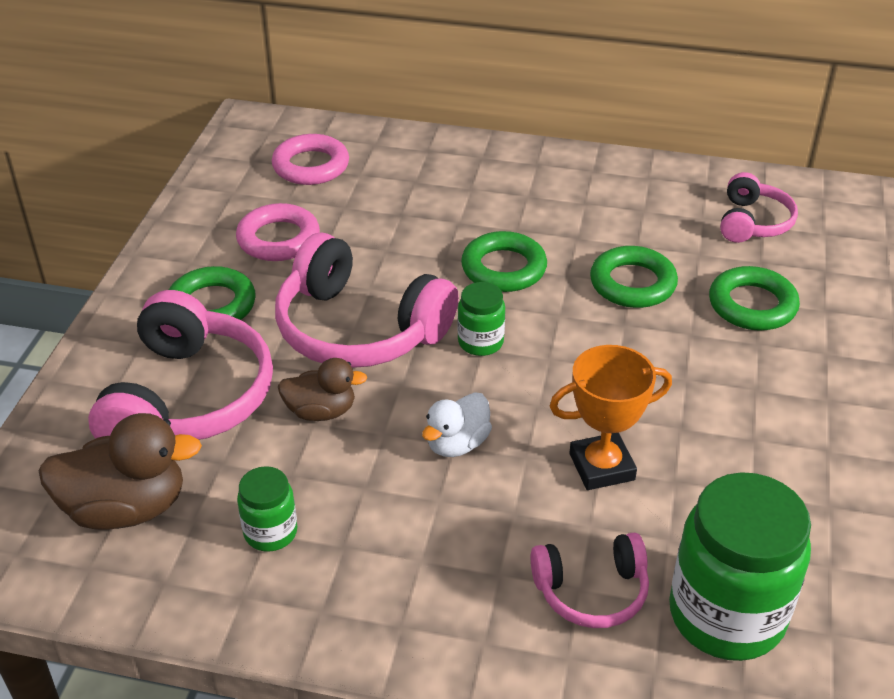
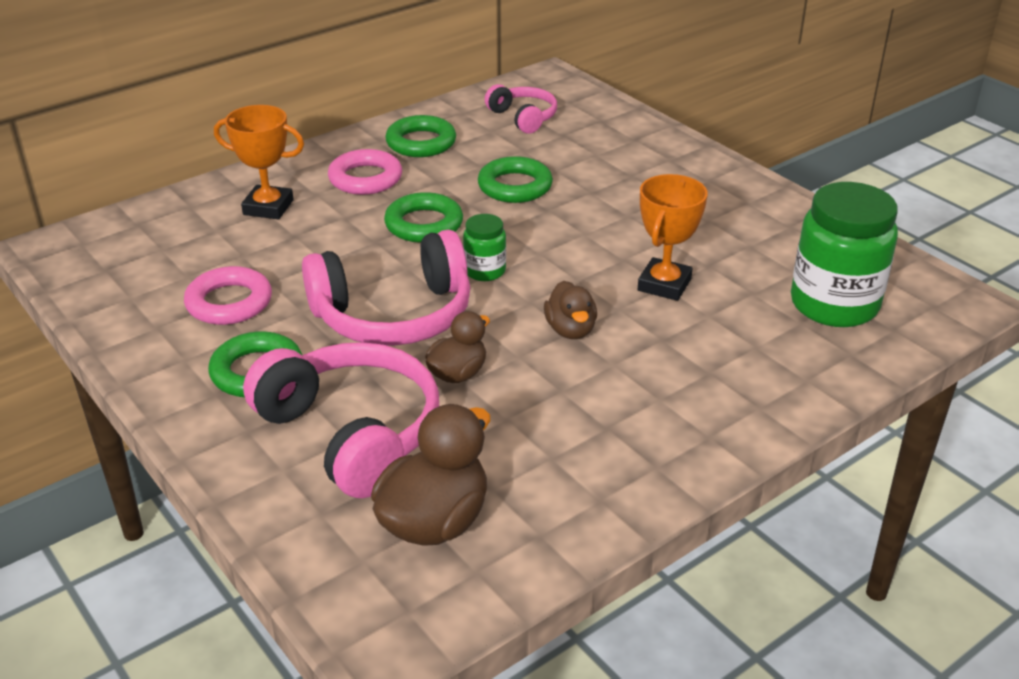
camera: 50 degrees left, 5 degrees down
green jar [237,466,297,552] -> none
pink ring [272,134,349,185] -> pink ring moved to [328,149,402,195]
white duck [422,392,492,457] -> brown duck [544,281,597,339]
pink headphones [531,533,649,628] -> none
green ring [709,266,800,331] -> green ring moved to [385,115,456,157]
none -> orange trophy [214,105,304,220]

